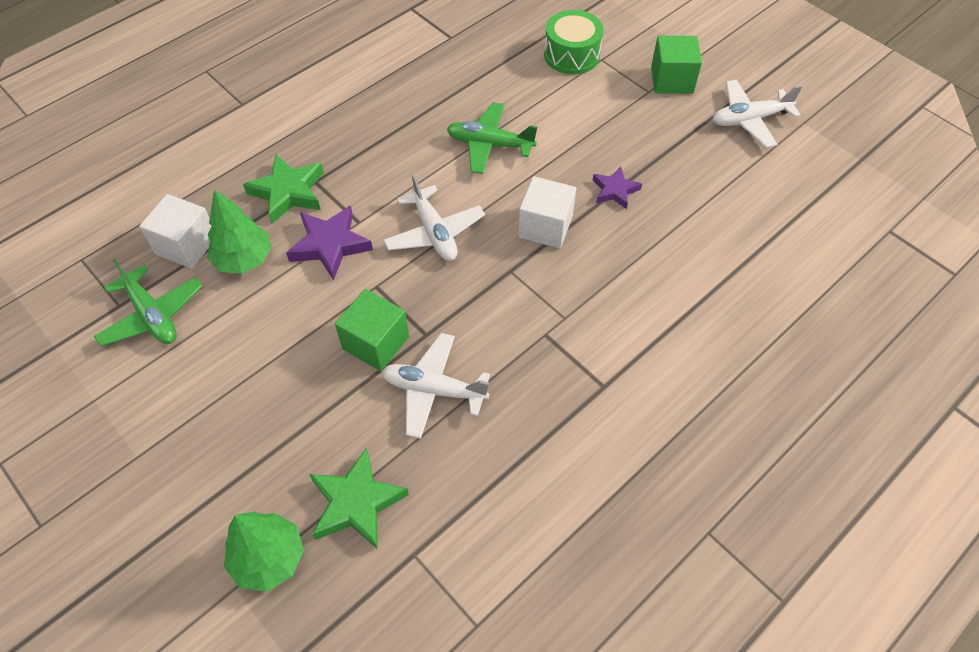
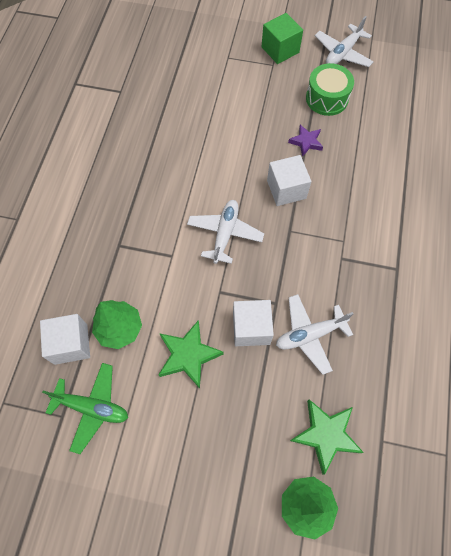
camera: 35 degrees left, 10 degrees up
green star [243,154,324,224] -> green star moved to [159,320,224,389]
purple star [286,206,373,280] -> none
green cube [335,289,409,371] -> white cube [233,300,274,346]
white plane [383,174,485,261] -> white plane turned 105 degrees counterclockwise [187,200,264,264]
green plane [447,102,537,174] -> none
green drum [544,10,604,74] -> green drum moved to [306,63,354,116]

